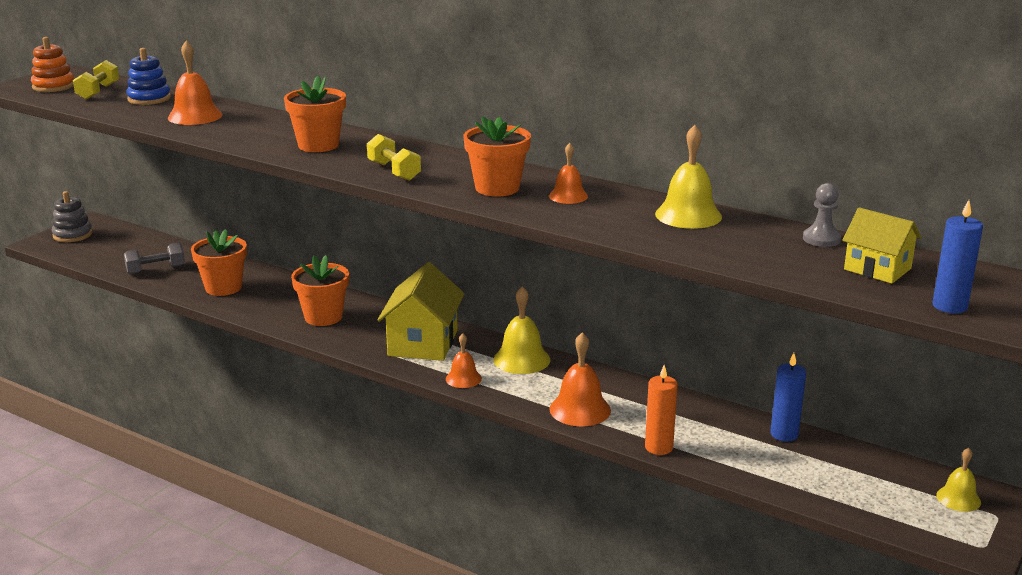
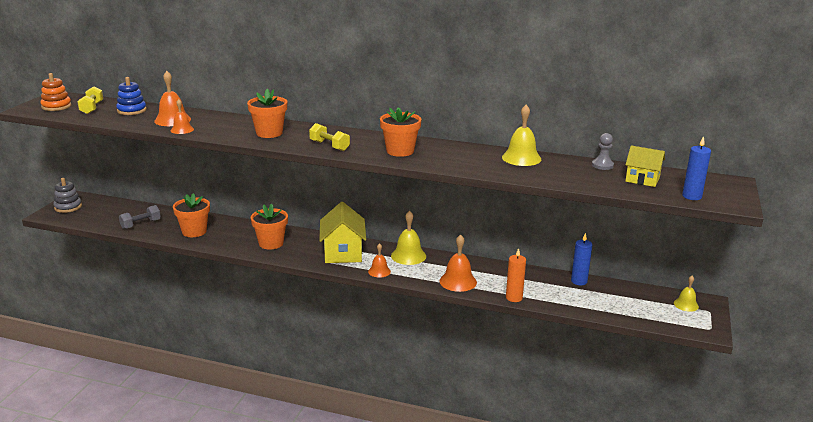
camera: 15 degrees left, 0 degrees up
orange bell [549,143,588,204] -> orange bell moved to [171,99,194,134]

